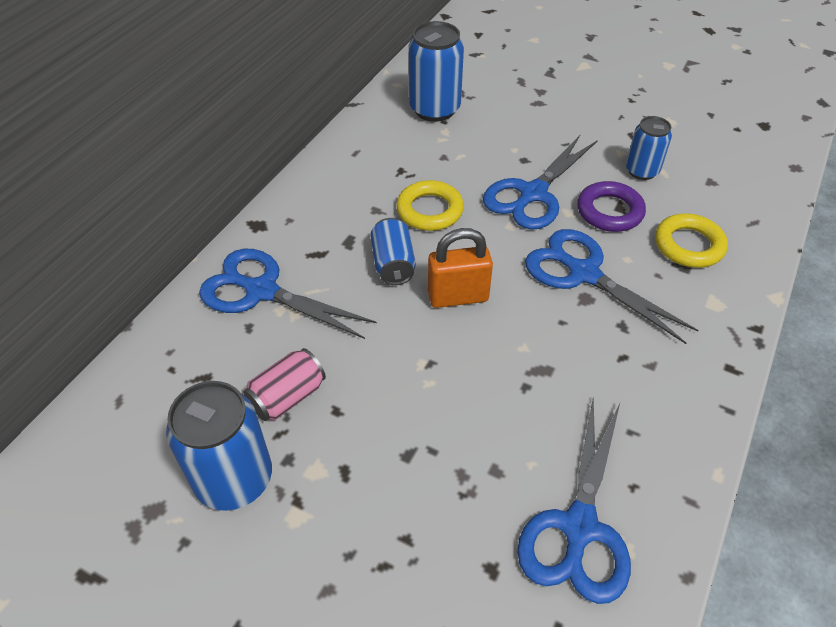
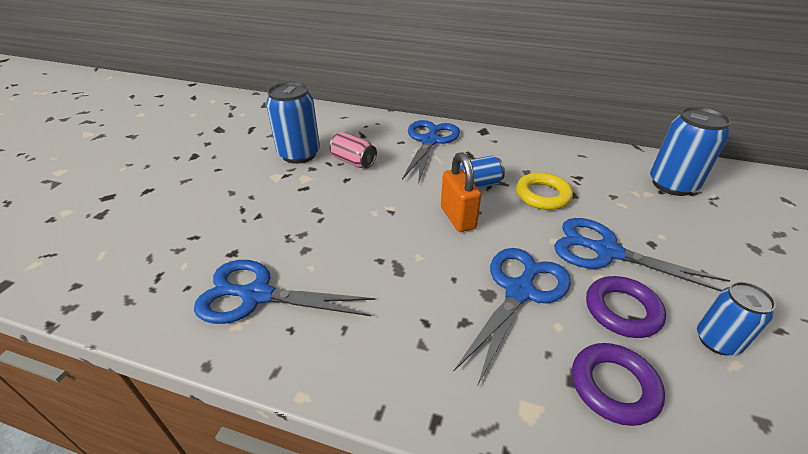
camera: 80 degrees right, 10 degrees down
yellow ring [655,213,728,268] -> purple ring [572,343,665,426]

